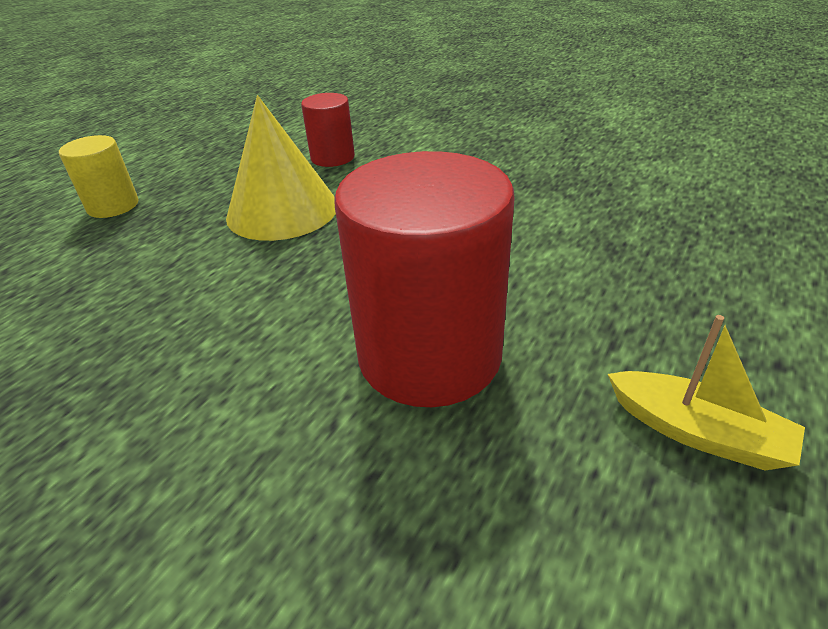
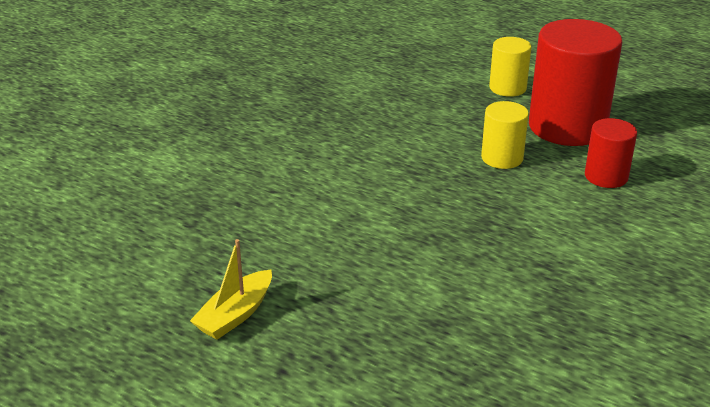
camera: 90 degrees right, 5 degrees down
yellow cone [226,95,336,241] -> yellow cylinder [481,101,529,169]
red cylinder [335,151,514,407] -> red cylinder moved to [529,19,622,146]

